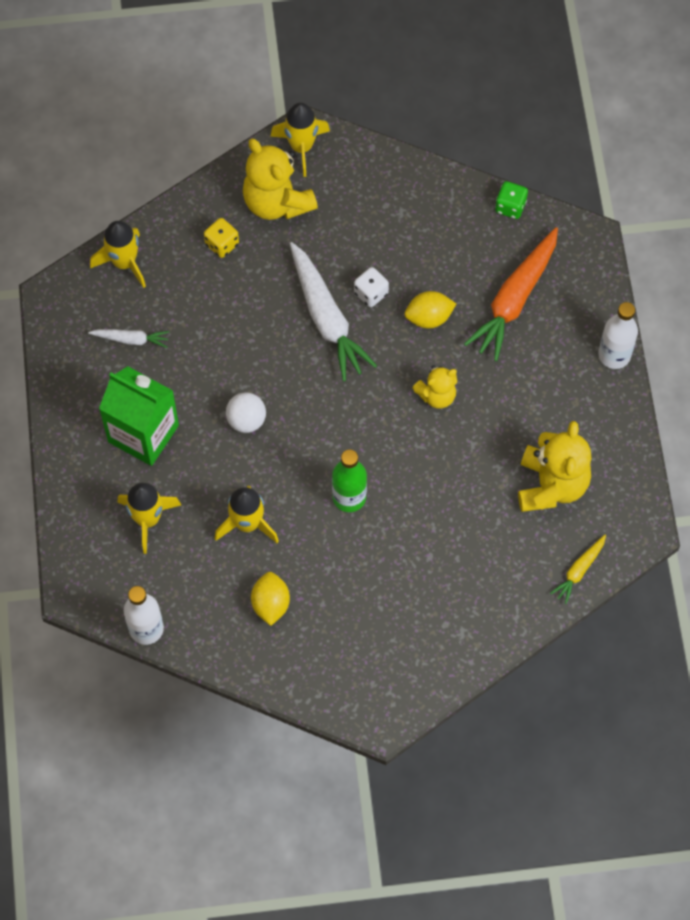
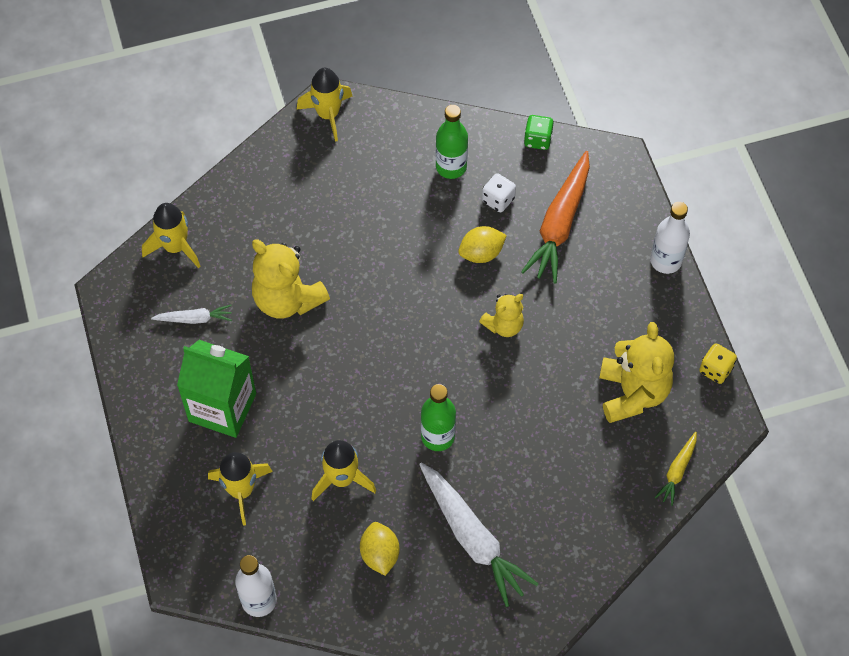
camera: 10 degrees left, 5 degrees down
yellow dice [204,218,239,258] -> yellow dice moved to [699,343,737,384]
white ball [226,392,266,433] -> none
yellow teddy bear [243,138,318,220] -> yellow teddy bear moved to [252,239,330,319]
white carrot [290,242,377,381] -> white carrot moved to [419,462,538,607]
white dice [354,267,389,307] -> white dice moved to [482,173,516,212]
none -> green bottle [436,105,468,179]

